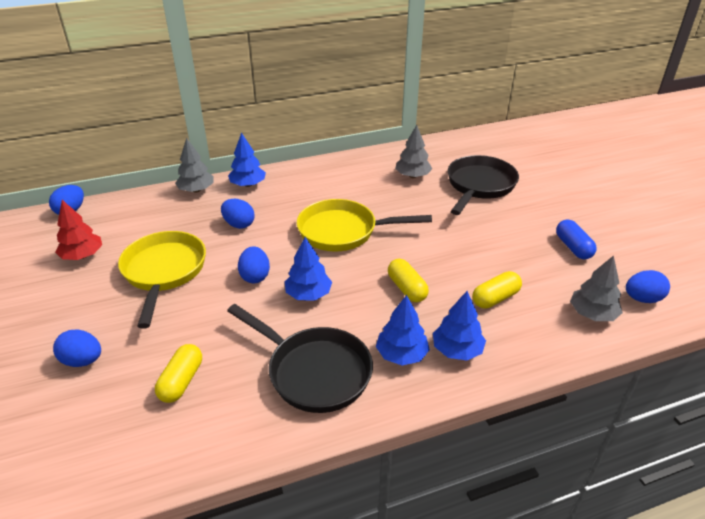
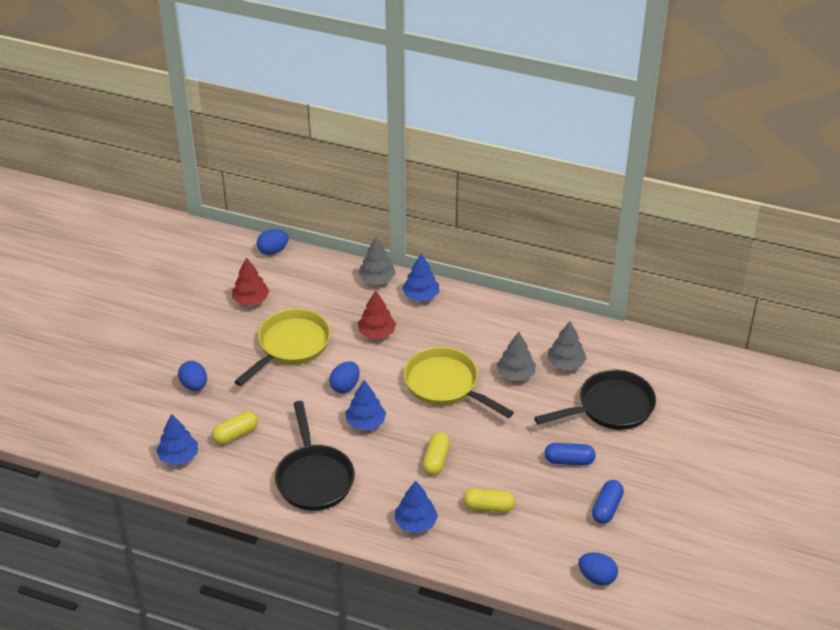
camera: 40 degrees right, 5 degrees up
blue egg [221,199,254,229] -> red tree [358,290,396,339]
blue tree [376,295,430,365] -> blue tree moved to [156,414,198,465]
grey tree [570,255,623,321] -> grey tree moved to [496,332,536,381]
none -> blue capsule [544,443,596,466]

